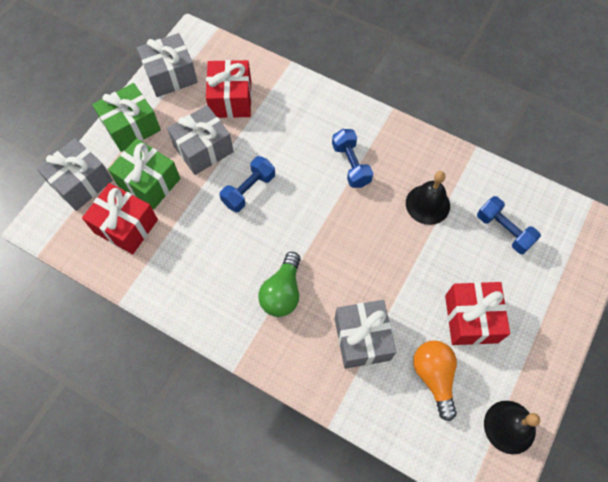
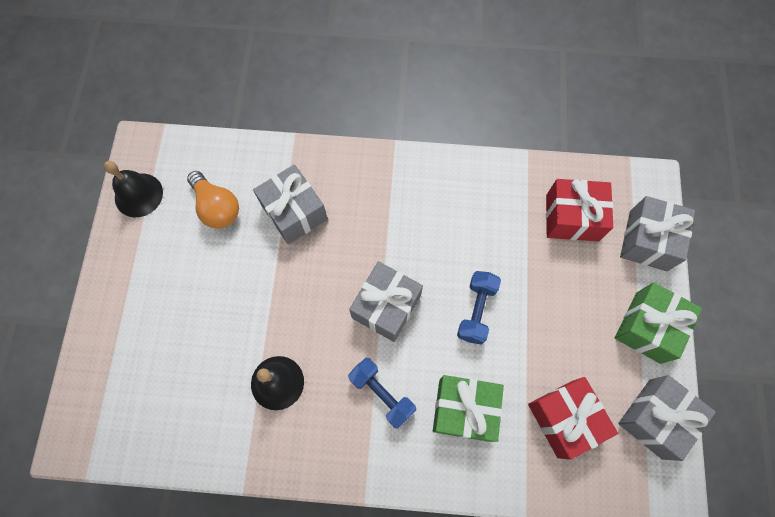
camera: 155 degrees right, 5 degrees up
green gift [108,138,181,209] -> green gift moved to [433,375,504,442]
grey gift [167,105,234,175] -> grey gift moved to [349,261,423,342]
green light bulb [258,252,301,317] -> none
red gift [445,282,510,345] -> none
blue dumbbell [477,196,541,254] -> none

